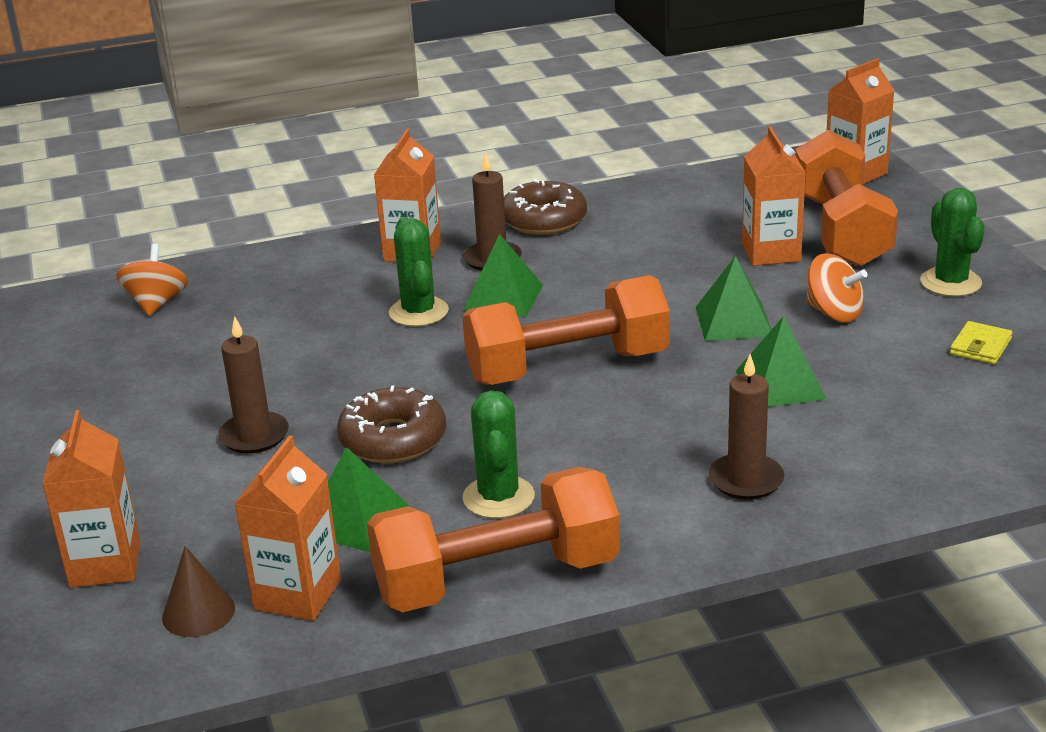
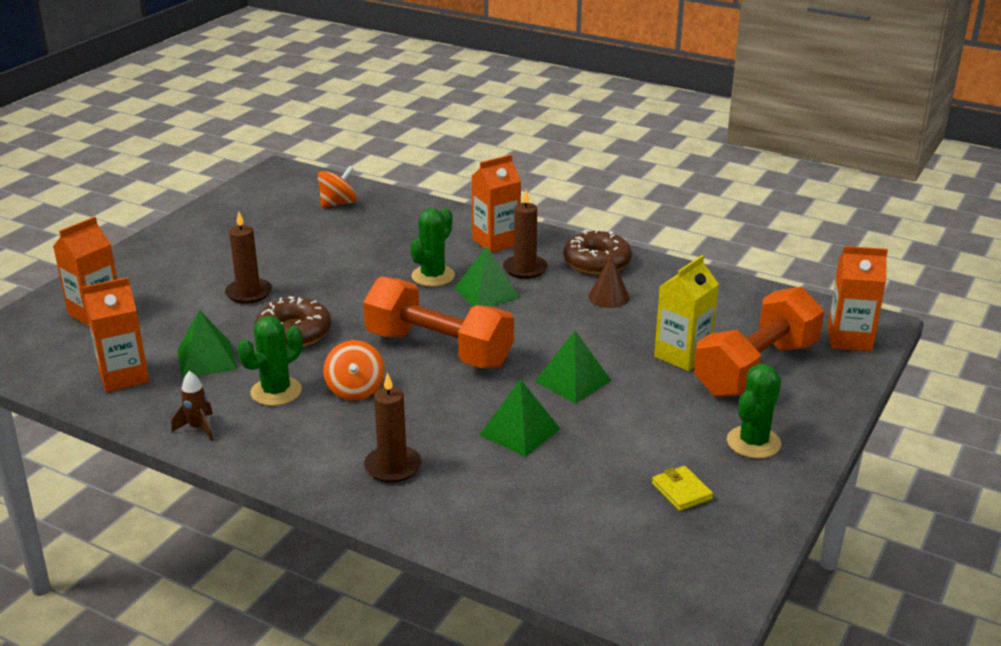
camera: 45 degrees right, 0 degrees up
brown cone [162,546,235,637] -> brown cone moved to [588,255,630,308]
orange dumbbell [367,467,620,612] -> brown rocket [172,371,213,441]
orange carton [742,127,806,266] -> yellow carton [654,255,719,371]
orange spinning top [806,253,868,322] -> orange spinning top moved to [323,340,385,401]
yellow wallet [950,321,1013,364] -> yellow wallet turned 75 degrees clockwise [652,466,713,511]

